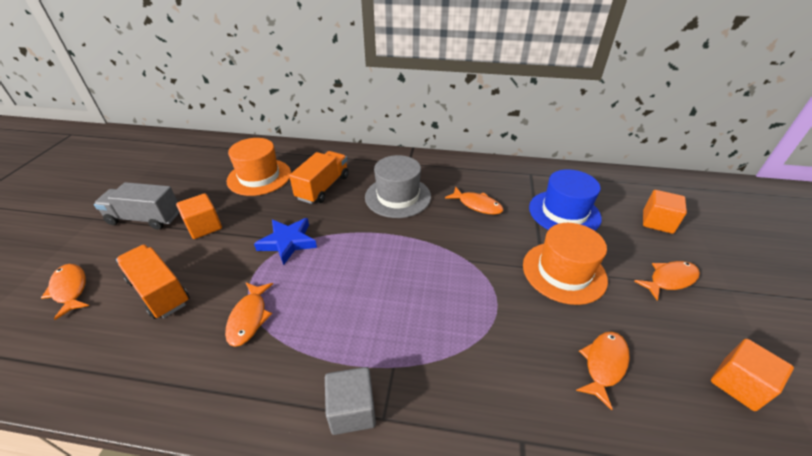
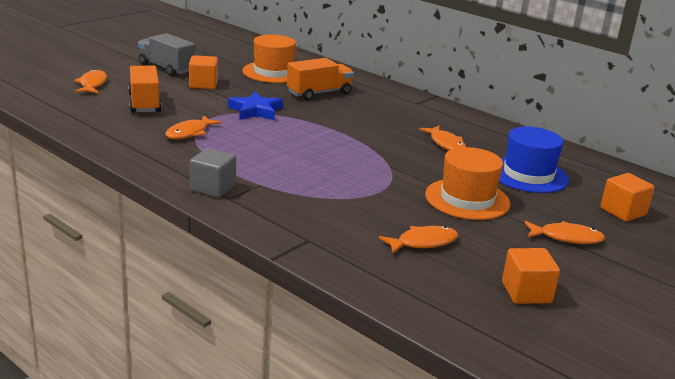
camera: 30 degrees right, 15 degrees down
grey hat [365,155,431,218] -> none

